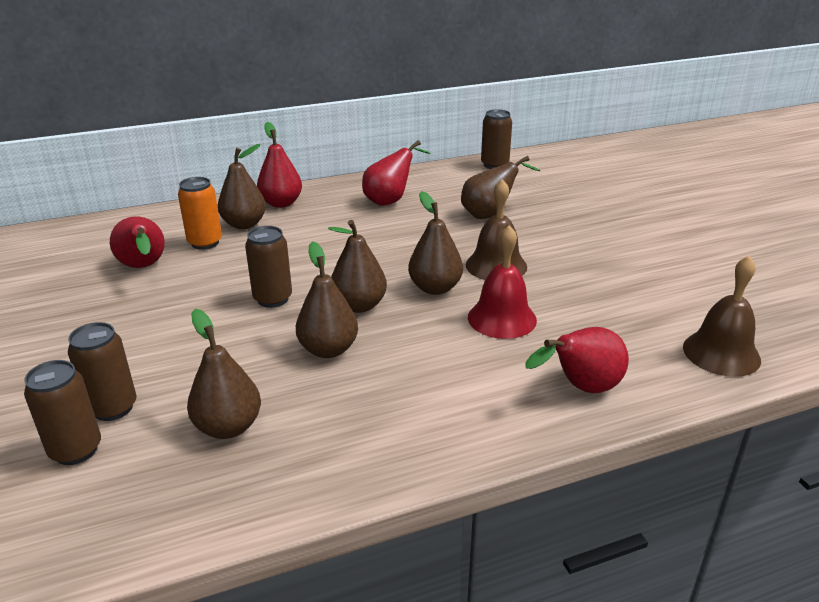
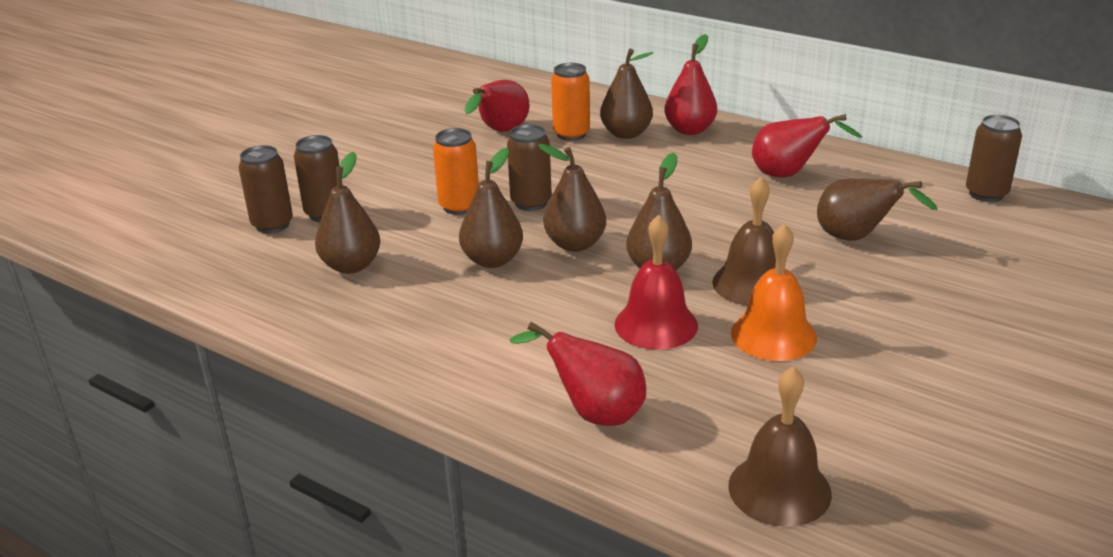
camera: 55 degrees right, 0 degrees up
none -> orange can [433,128,479,215]
none -> orange bell [731,224,817,361]

